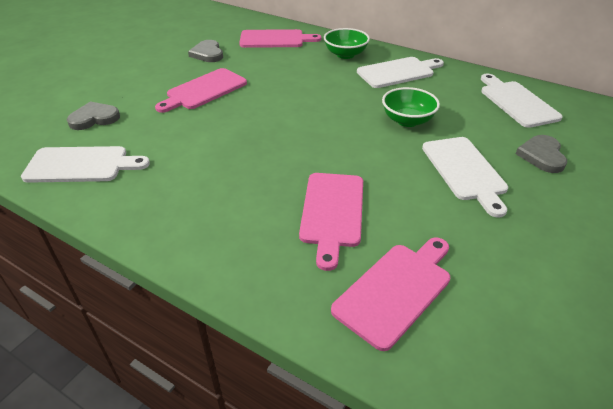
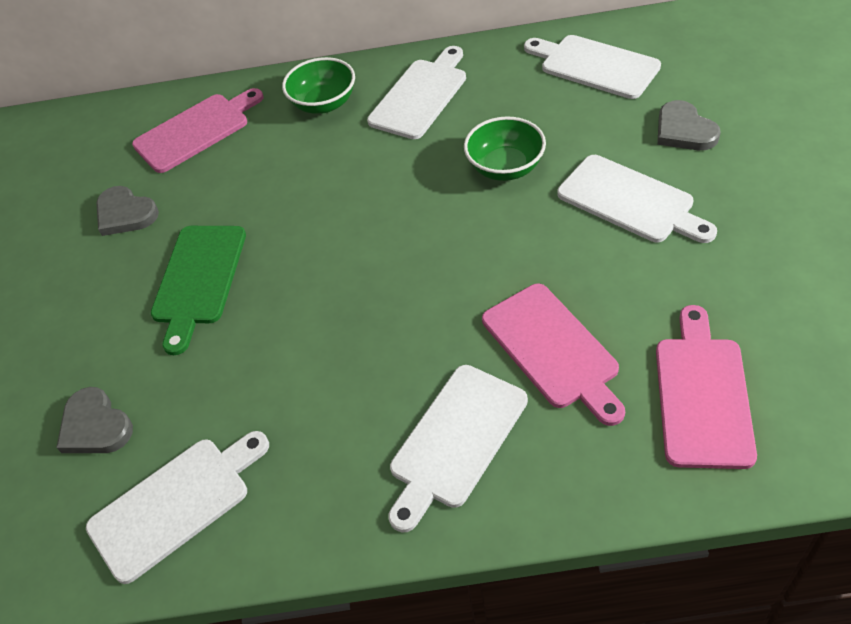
camera: 30 degrees left, 10 degrees up
grey heart [67,101,120,130] -> grey heart turned 75 degrees counterclockwise [56,387,133,453]
pink cutting board [155,68,247,113] -> green cutting board [151,226,246,355]
none -> white cutting board [388,365,528,532]

